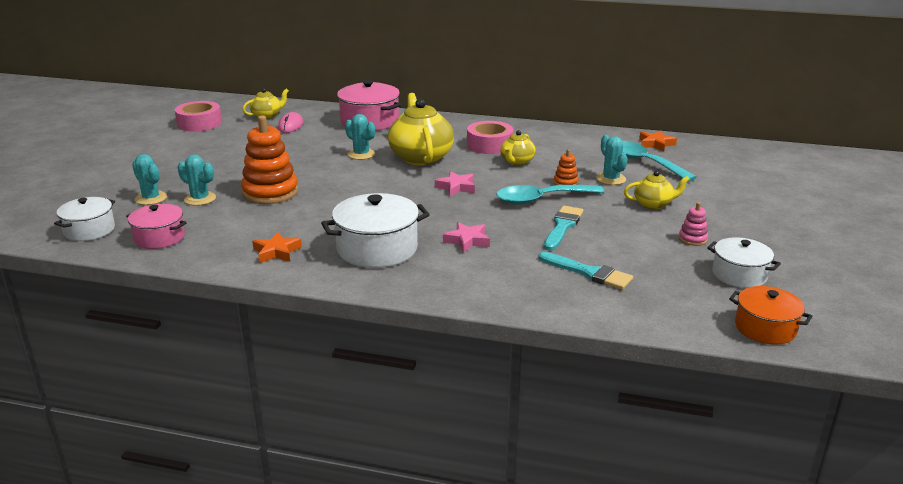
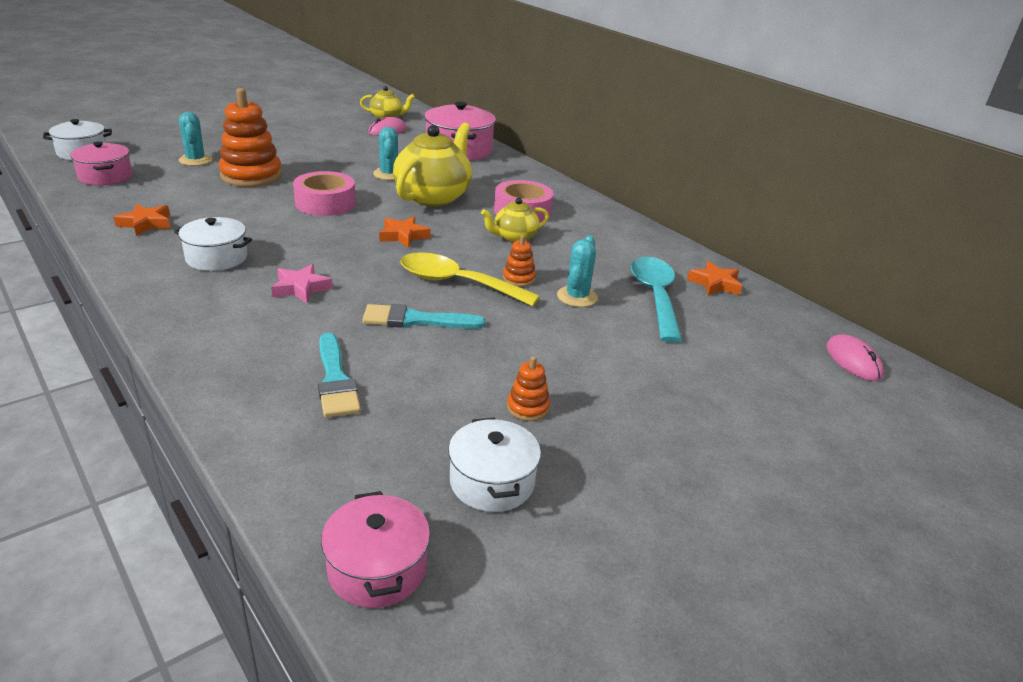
camera: 35 degrees right, 5 degrees up
turquoise cactus [132,154,167,205] -> none
pink tape [175,101,222,132] -> pink tape moved to [293,171,356,216]
white pot [321,193,430,268] -> white pot [174,217,252,271], size x0.63
pink star [435,171,475,196] -> orange star [379,216,431,248]
turquoise spoon [496,185,604,205] -> yellow spoon [400,252,540,307]
turquoise brush [544,206,584,250] -> turquoise brush turned 150 degrees counterclockwise [362,304,486,329]
yellow teapot [624,171,690,210] -> none
pink stacking toy [679,202,708,246] -> orange stacking toy [507,356,550,421]
orange pot [729,286,812,344] -> pink pot [321,491,430,608]
none -> pink mouse [826,334,884,381]

